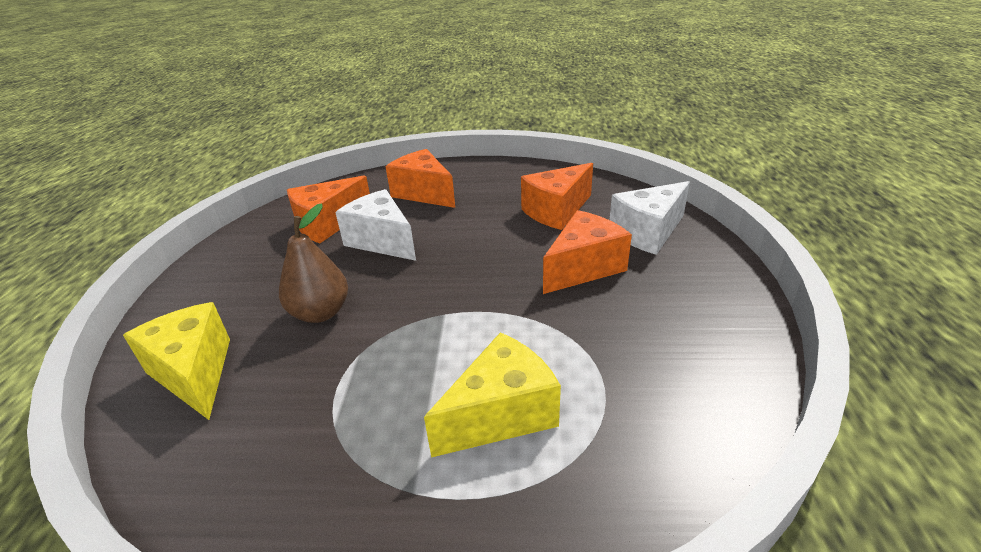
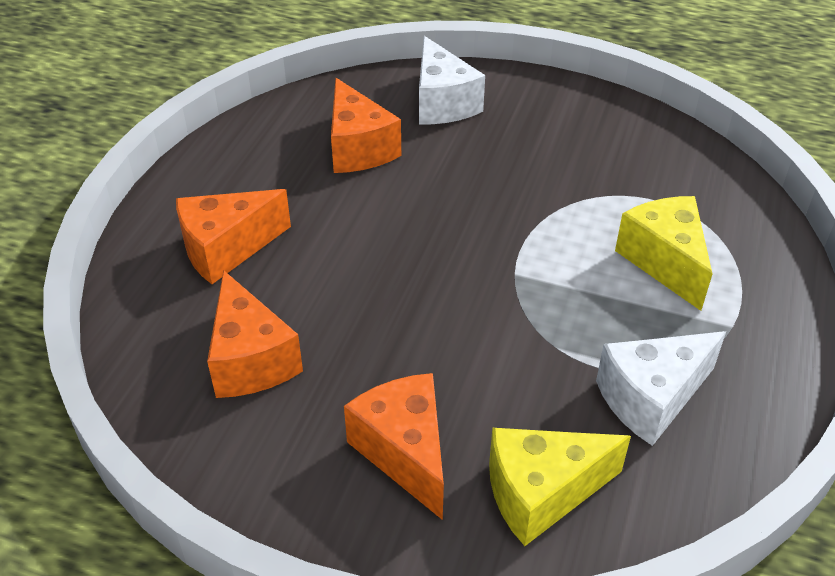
camera: 75 degrees left, 10 degrees up
brown pear [279,203,348,323] -> none
white cheese [335,189,416,261] -> white cheese moved to [596,331,726,446]
orange cheese [543,210,632,294] -> orange cheese moved to [344,373,444,520]

